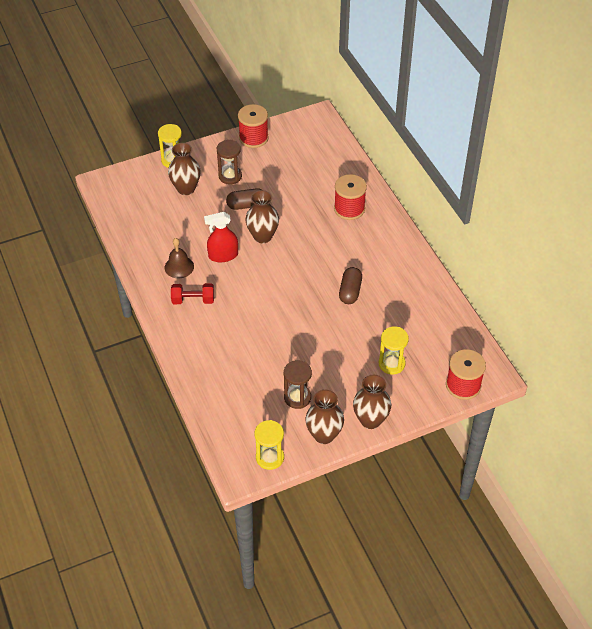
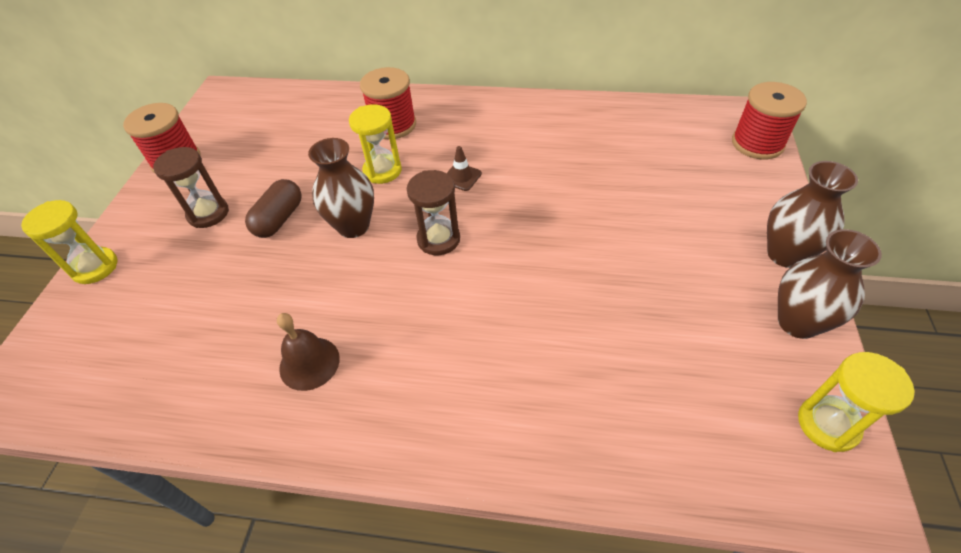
camera: 55 degrees left, 0 degrees up
brown vase [168,143,201,195] -> none
red dumbbell [171,283,214,304] -> none
red spray bottle [204,212,238,262] -> none
brown hourglass [284,360,312,409] -> brown hourglass moved to [407,170,460,255]
brown capsule [339,267,362,304] -> none
yellow hourglass [379,326,409,375] -> yellow hourglass moved to [349,105,402,184]
none -> brown traffic cone [447,146,482,191]

